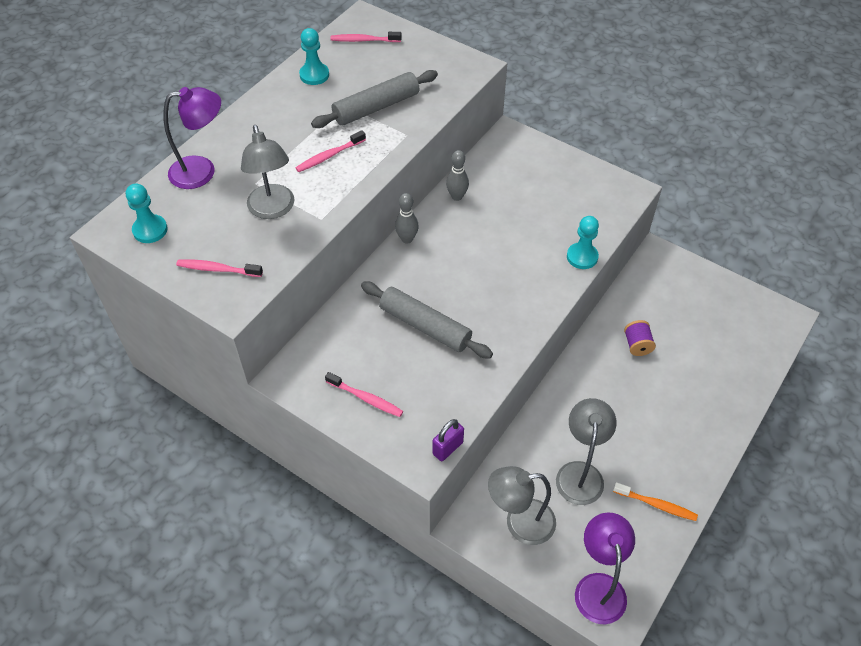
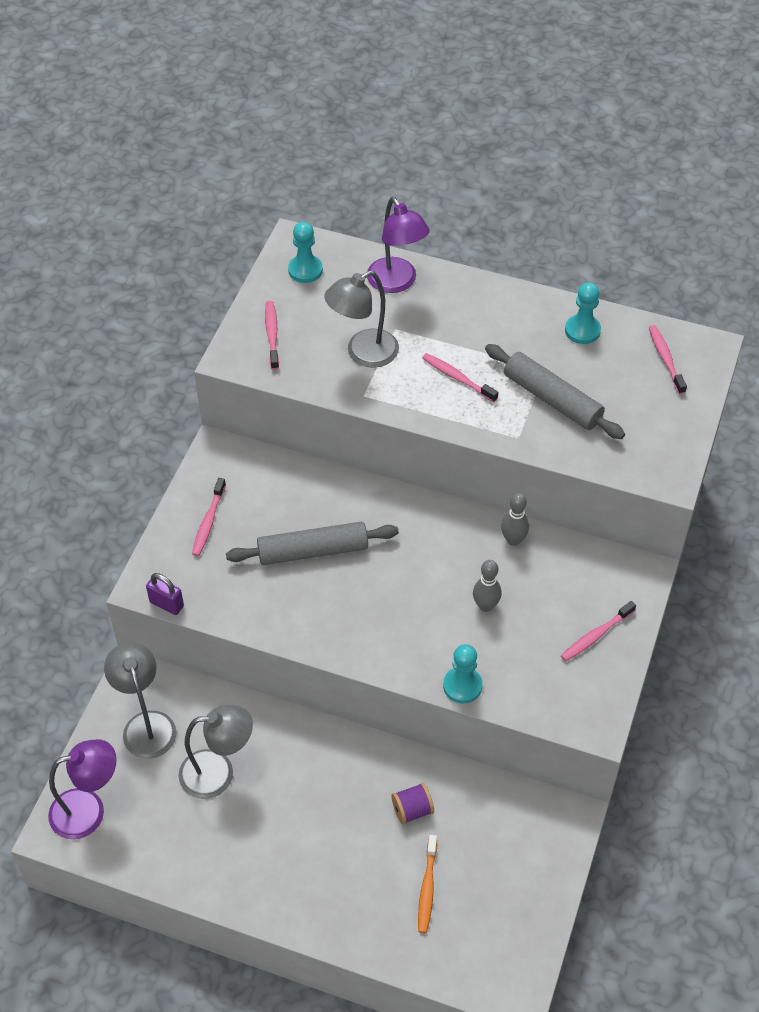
camera: 75 degrees right, 0 degrees up
grey rolling pin [361,282,493,358] -> grey rolling pin turned 60 degrees clockwise [226,522,399,565]
grey bowling pin [395,193,419,244] -> grey bowling pin moved to [473,560,502,612]
orange toothbrush [613,482,698,521] -> orange toothbrush moved to [418,835,437,933]
none -> pink toothbrush [561,601,636,661]

